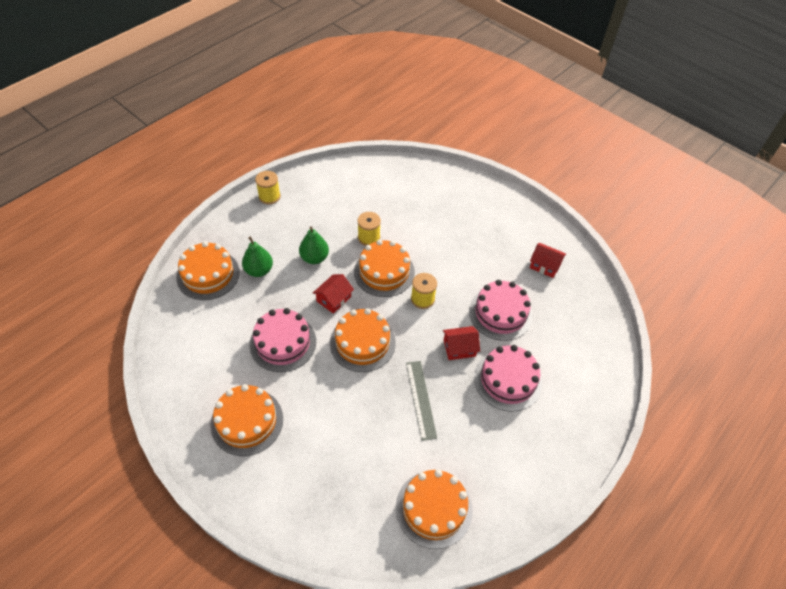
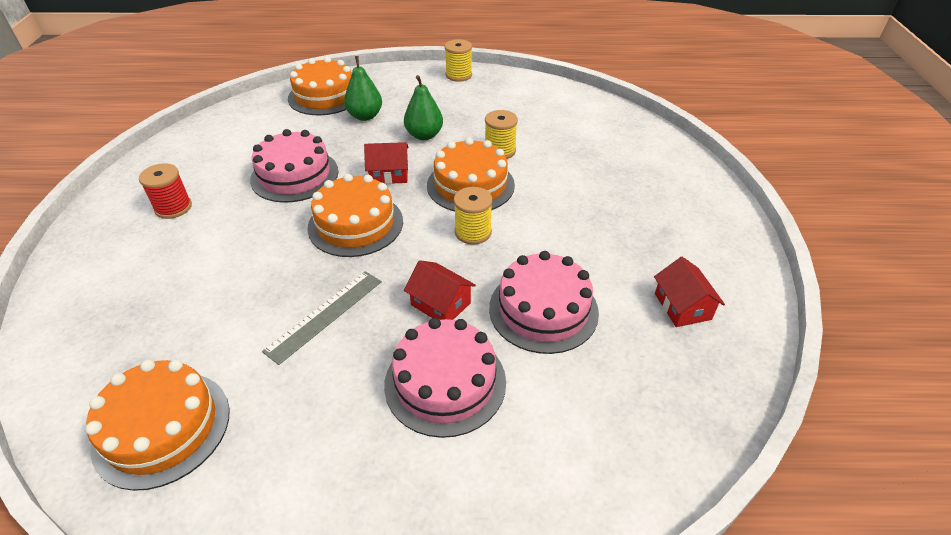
camera: 50 degrees right, 10 degrees down
orange cake [210,384,283,456] -> red spool [139,163,192,219]

